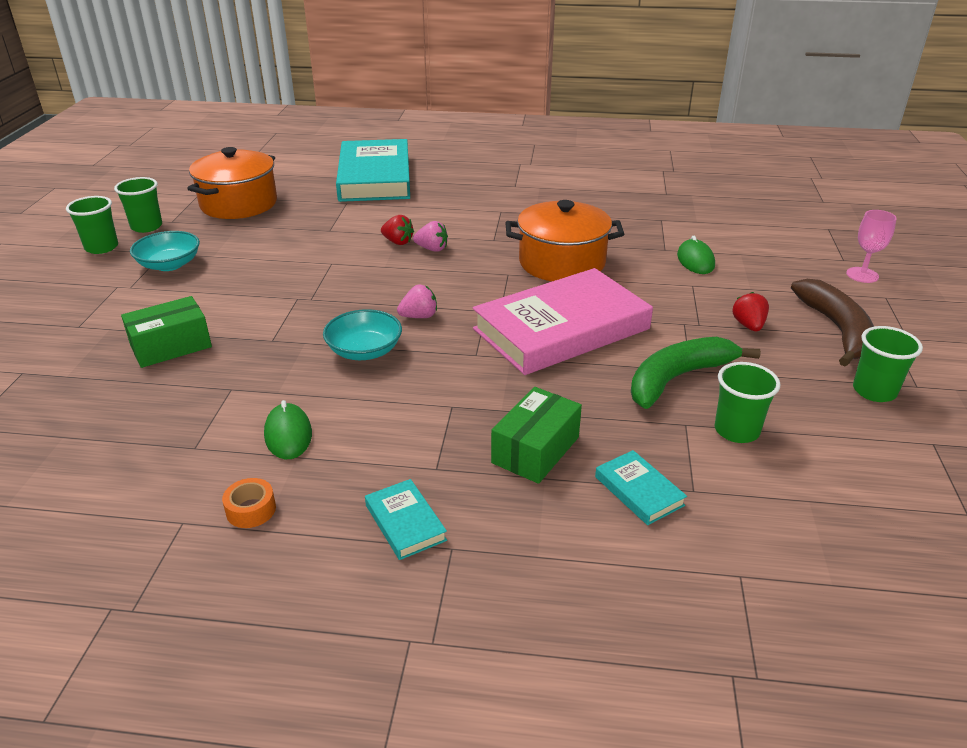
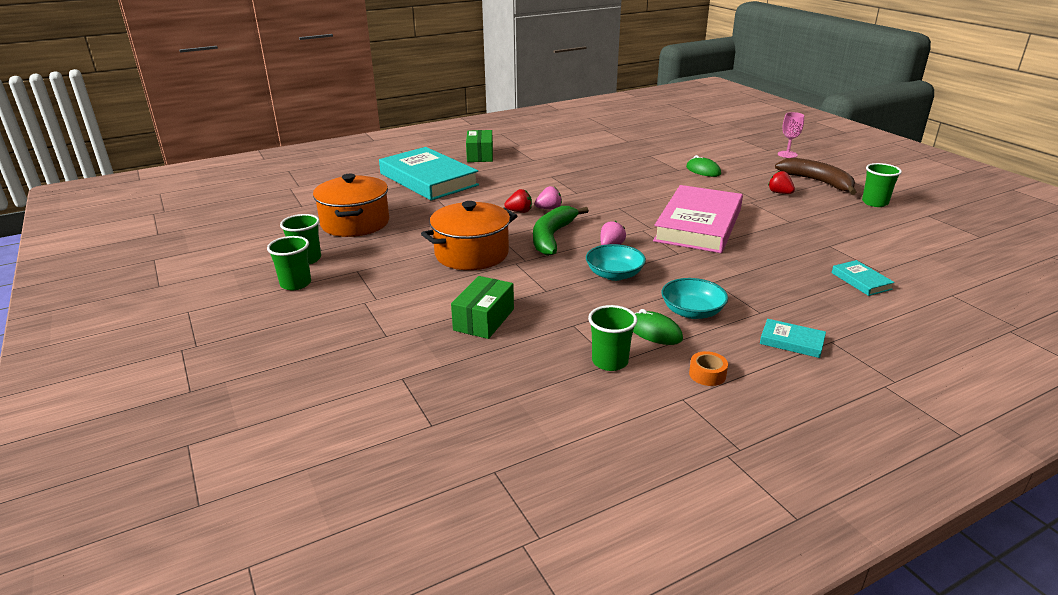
camera: 35 degrees left, 5 degrees down
turquoise bowl [130,231,200,271] -> turquoise bowl moved to [661,278,728,319]
green box [491,387,582,484] -> green box moved to [466,130,493,162]
orange pot [506,200,624,281] -> orange pot moved to [421,201,517,270]
turquoise book [595,450,687,525] -> turquoise book turned 45 degrees clockwise [832,260,895,296]
green banana [631,337,761,409] -> green banana moved to [533,206,589,256]
green cup [715,362,780,443] -> green cup moved to [588,305,637,371]

